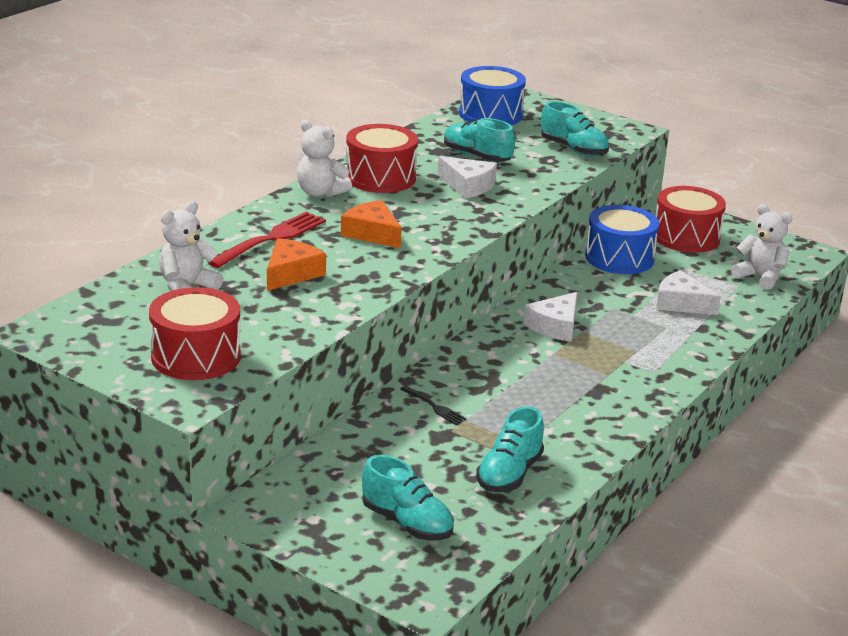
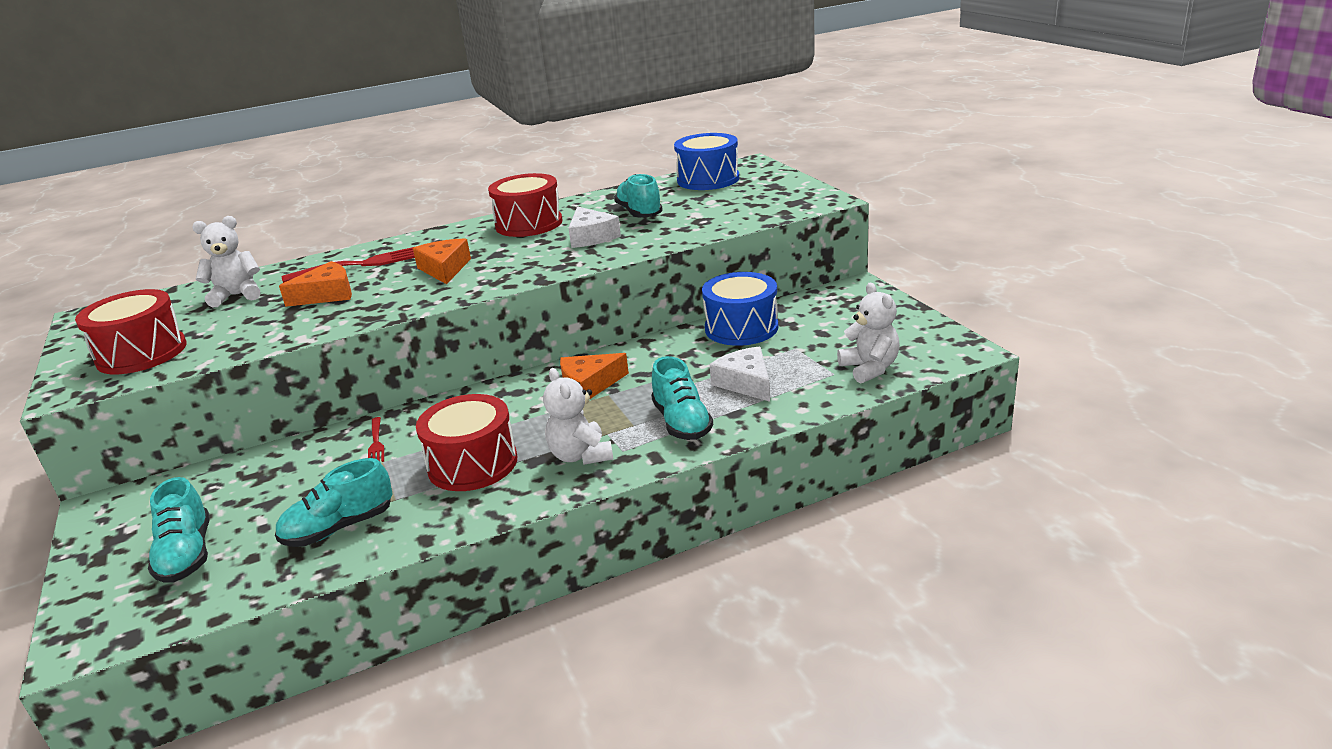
camera: 35 degrees right, 0 degrees up
white teddy bear [297,120,352,197] -> white teddy bear moved to [543,368,613,465]
black fork [400,386,467,425] -> red fork [368,417,384,462]
white cheese [524,292,577,342] -> orange cheese [560,353,629,399]
turquoise shoe [541,101,609,157] -> turquoise shoe moved to [651,356,713,440]
red drum [655,186,726,253] -> red drum moved to [416,394,517,491]

